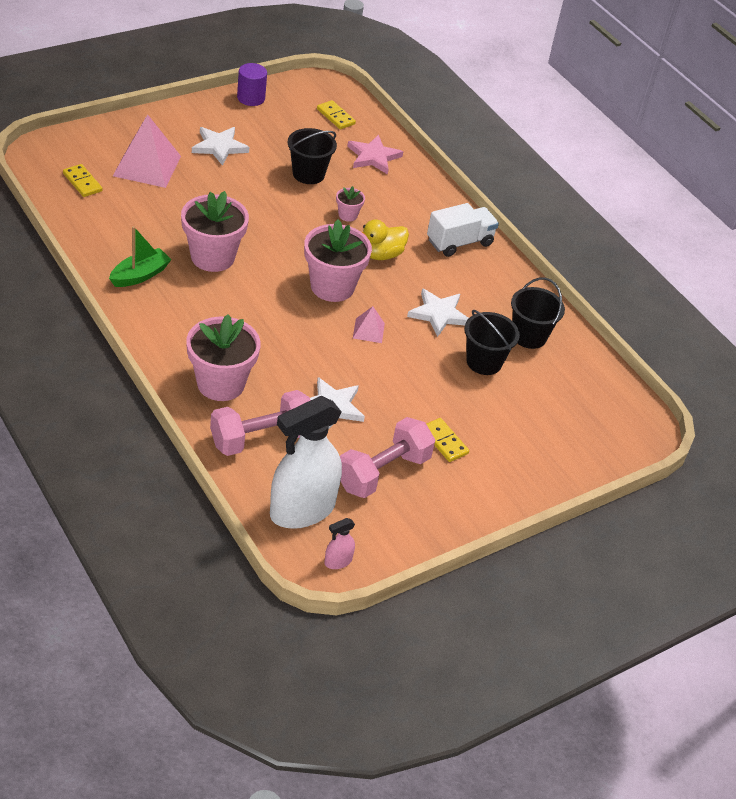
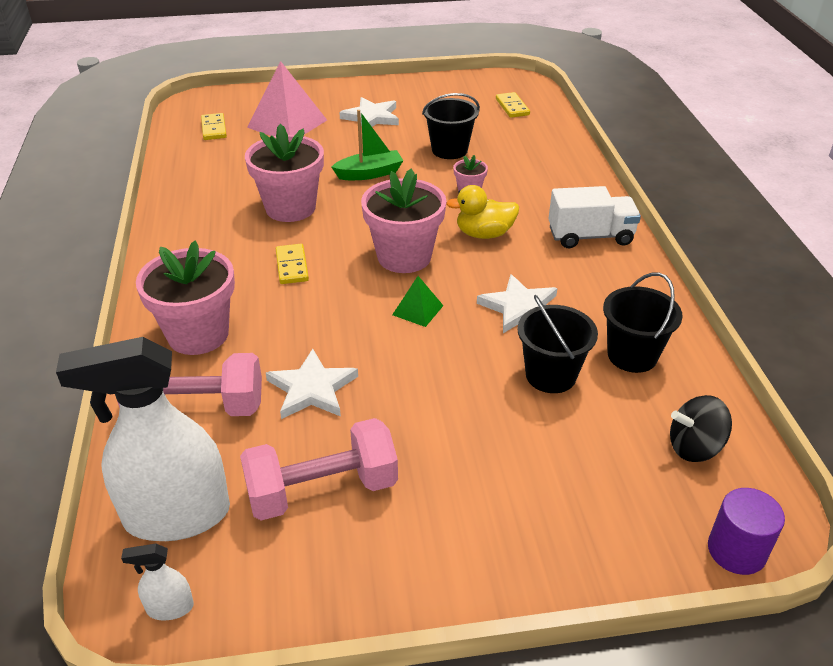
camera: 30 degrees right, 5 degrees down
green boat [109,226,172,287] -> green boat moved to [332,110,404,180]
purple cylinder [237,63,267,106] -> purple cylinder moved to [708,488,785,575]
pink spray bottle [324,518,355,569] -> white spray bottle [121,544,194,620]
pink star [347,135,403,175] -> none
pink pyramid [353,306,385,343] -> green pyramid [392,276,444,327]
yellow domino [426,418,469,462] -> yellow domino moved to [276,244,309,284]
none -> black spinning top [670,395,732,462]

